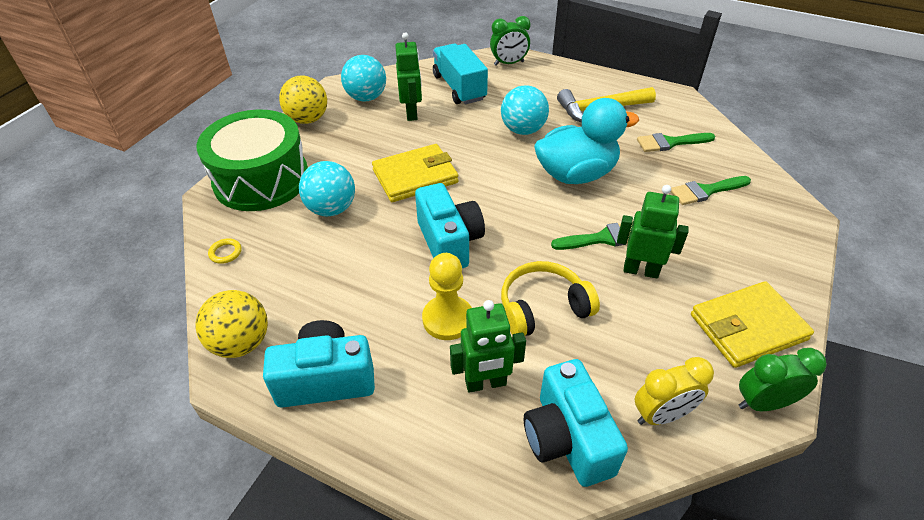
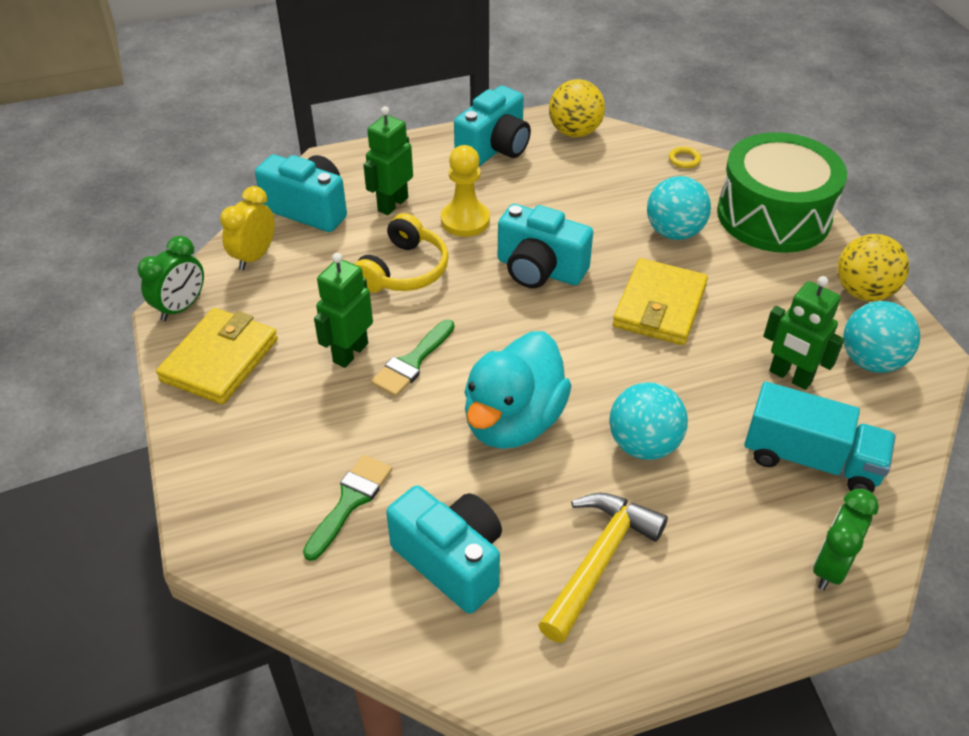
camera: 135 degrees right, 0 degrees up
green robot [617,185,689,278] -> green robot turned 150 degrees clockwise [314,253,373,368]
green brush [637,133,716,152] -> turquoise camera [386,485,502,614]

